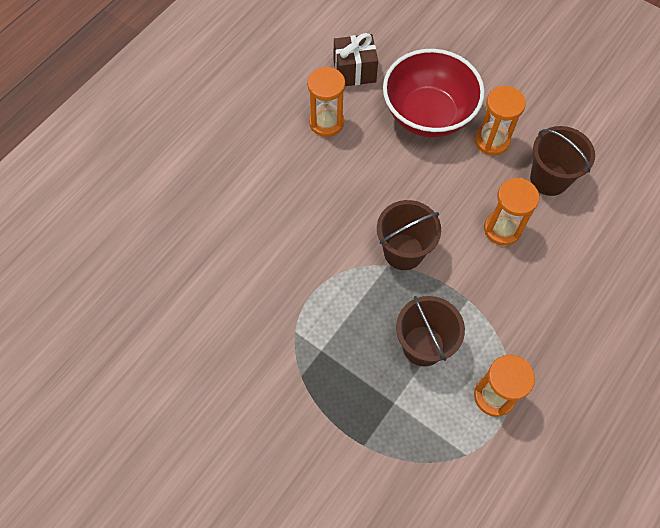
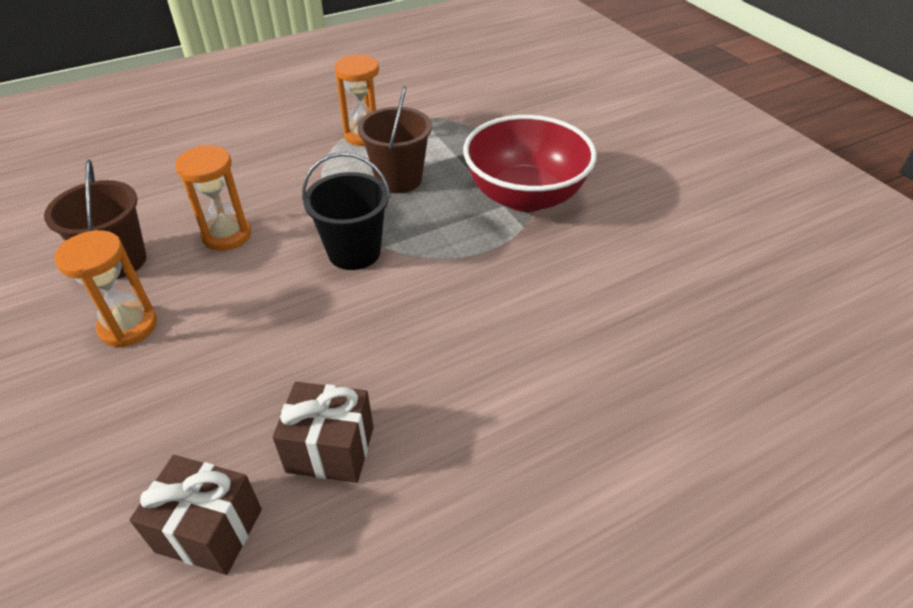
camera: 155 degrees left, 20 degrees down
orange hourglass [307,66,345,137] -> brown gift [273,382,374,483]
brown bucket [377,200,441,270] -> black bucket [302,152,391,270]
red bowl [383,49,485,138] -> red bowl moved to [463,115,597,212]

